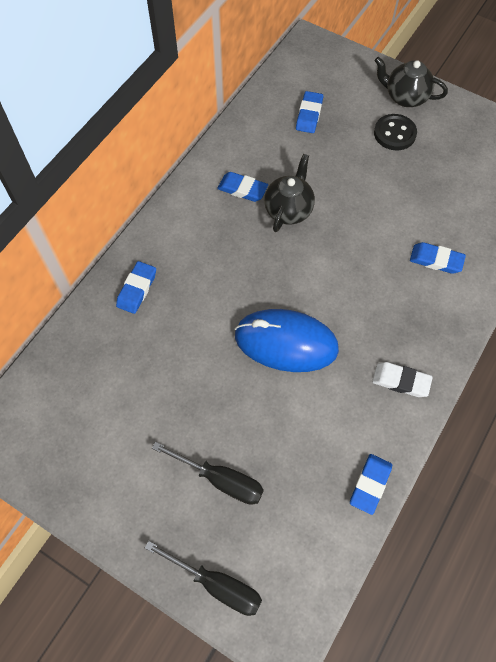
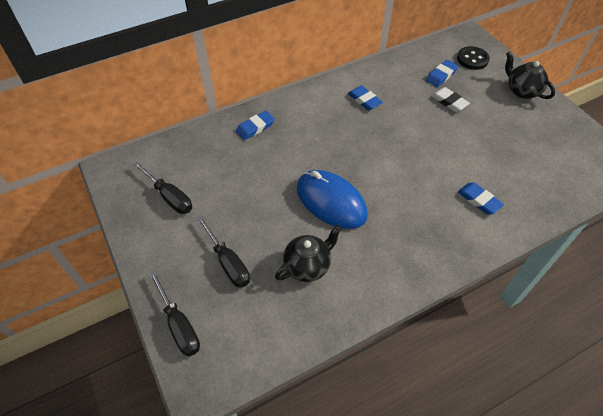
camera: 30 degrees right, 10 degrees down
black teapot [264,154,315,232] -> black teapot moved to [275,225,342,282]
blue eraser [350,454,392,515] -> none
white eraser [372,362,433,397] -> white eraser moved to [431,87,470,112]
black button [374,114,417,150] -> black button moved to [457,46,490,70]
none -> black screwdriver [133,161,192,214]

